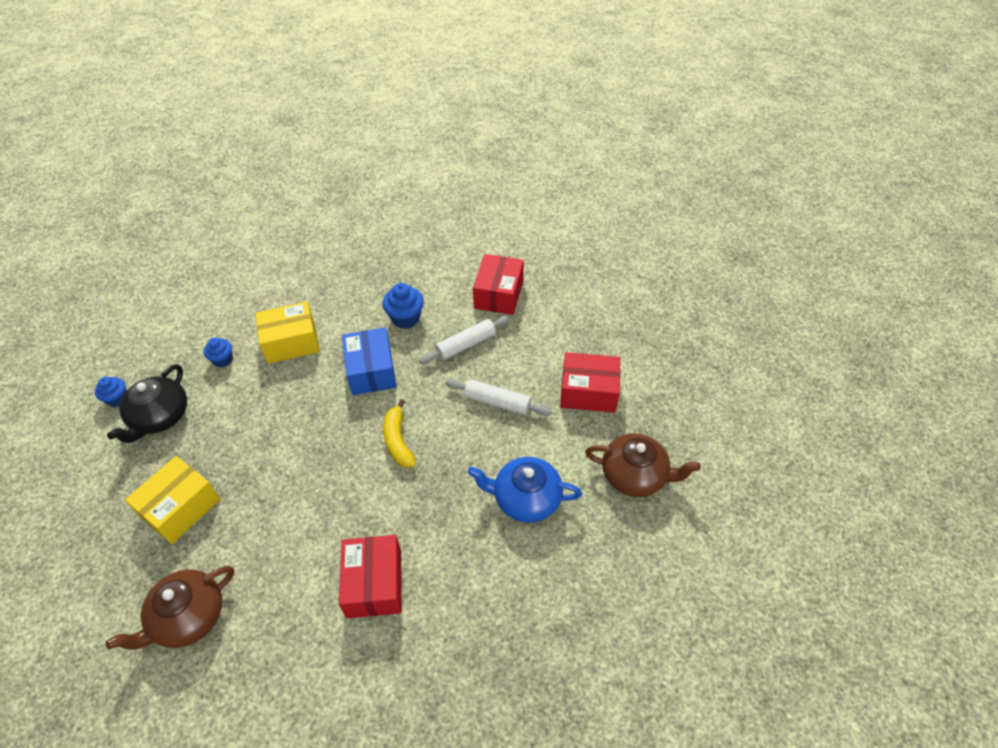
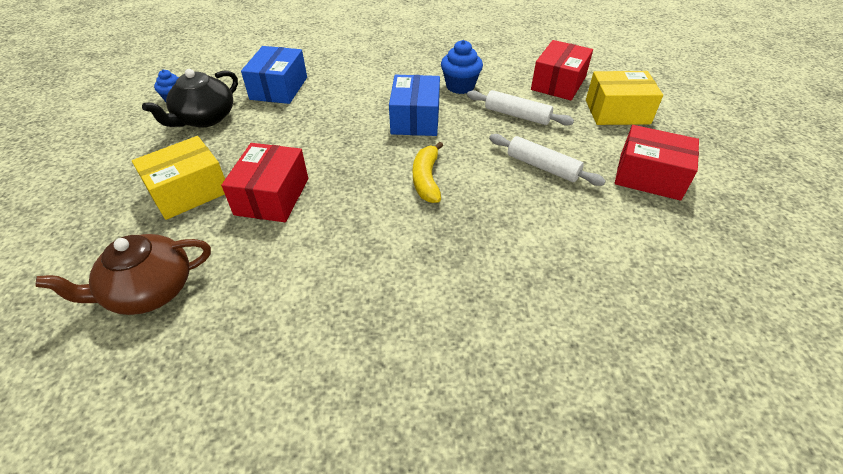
camera: 15 degrees right, 5 degrees down
blue cupcake [204,337,233,367] -> blue box [241,46,307,104]
yellow box [255,302,320,364] -> yellow box moved to [586,71,663,125]
red box [339,535,402,618] -> red box moved to [221,143,308,222]
white rolling pin [419,316,510,364] -> white rolling pin turned 45 degrees clockwise [467,90,574,126]
blue teapot [468,457,582,523] -> none
brown teapot [585,433,701,497] -> none

